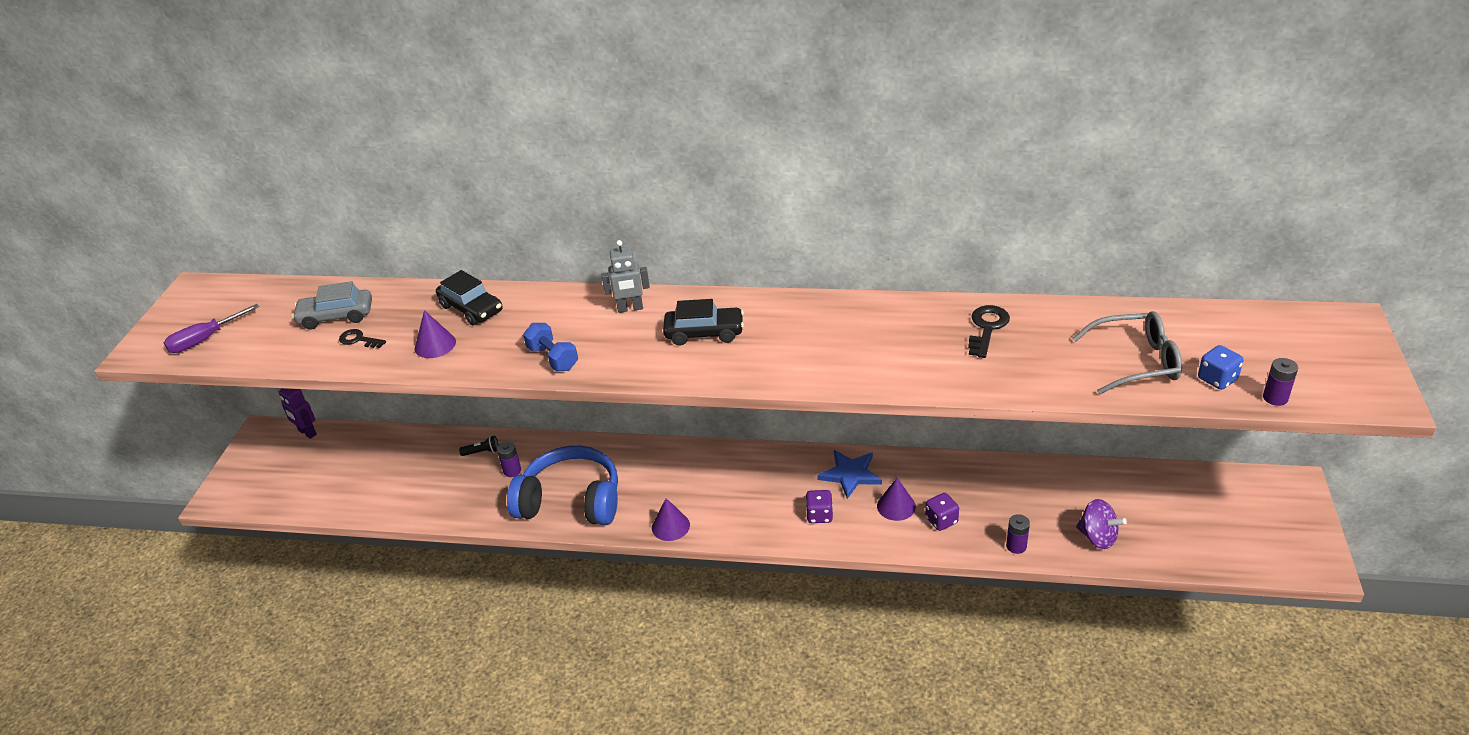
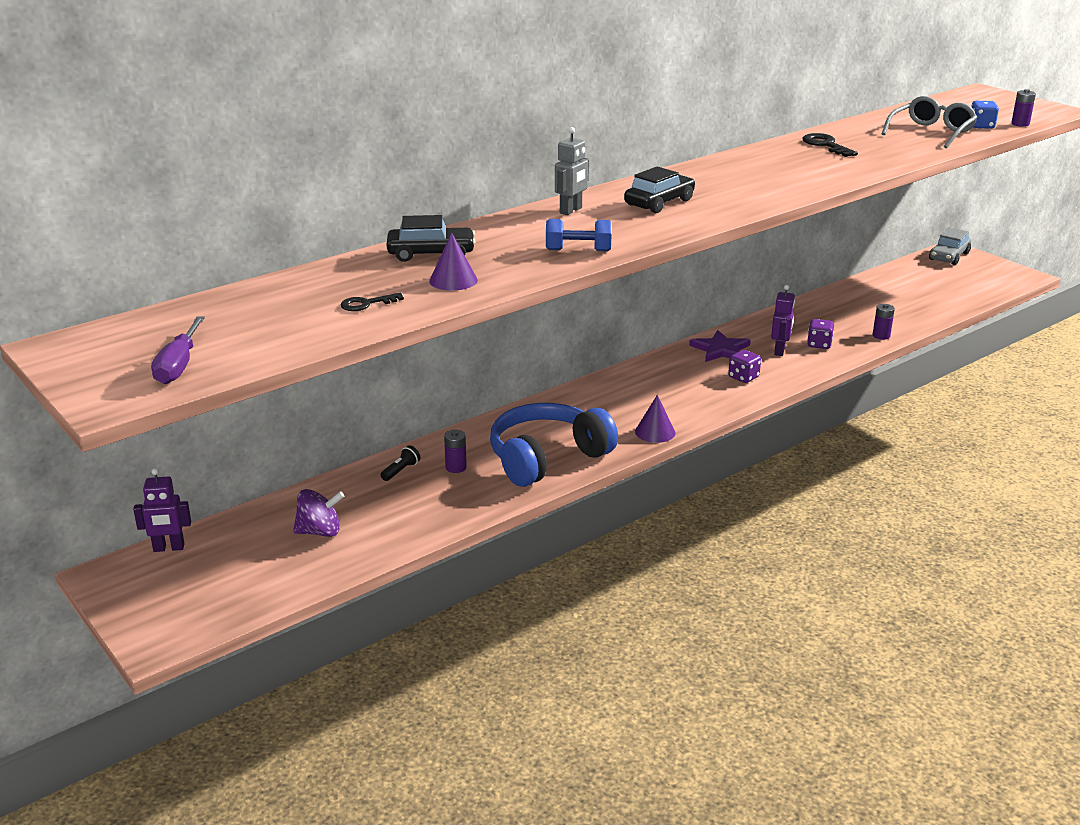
camera: 50 degrees left, 10 degrees down
grey car [292,281,372,330] -> grey car moved to [929,227,971,265]
blue star [817,450,882,499] -> purple star [689,330,751,362]
purple cone [877,478,916,521] -> purple robot [771,285,795,356]
purple spinning top [1076,499,1127,549] -> purple spinning top moved to [293,489,345,537]

